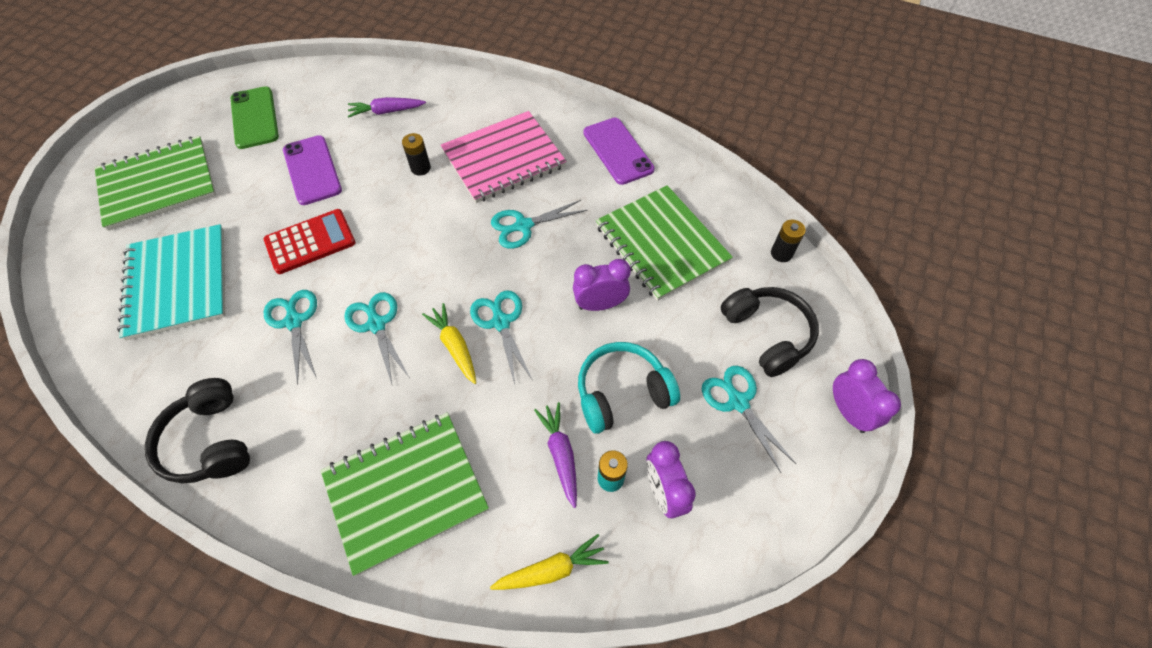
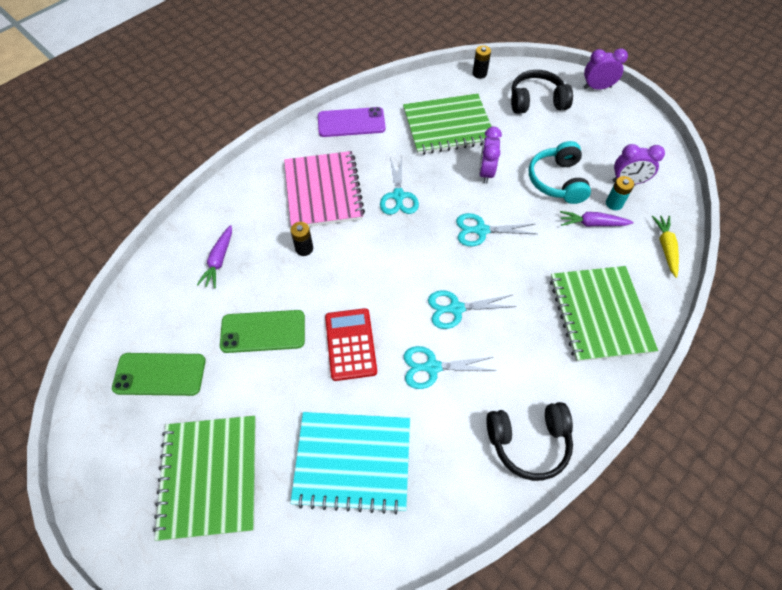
camera: 70 degrees left, 0 degrees up
purple phone [283,135,342,205] -> green phone [220,310,305,353]
yellow carrot [422,303,476,384] -> none
turquoise scissors [702,366,796,473] -> none

